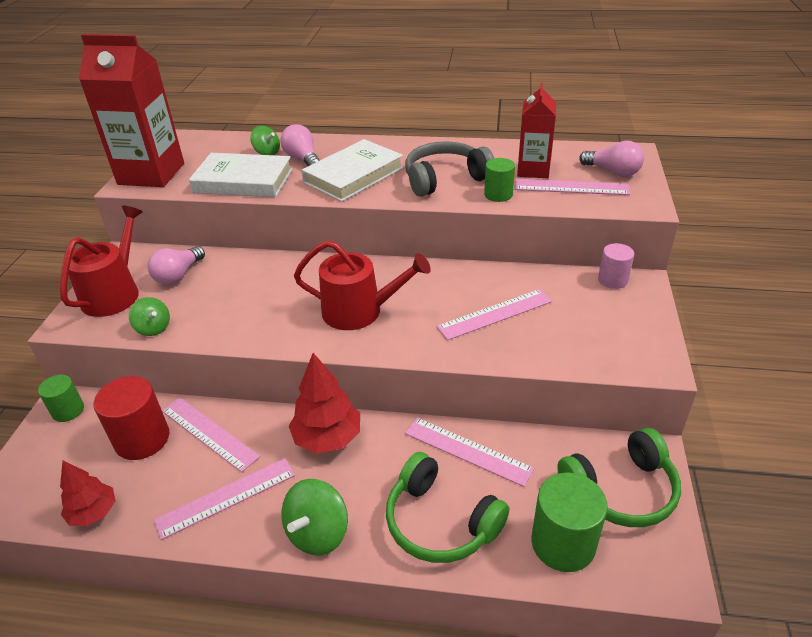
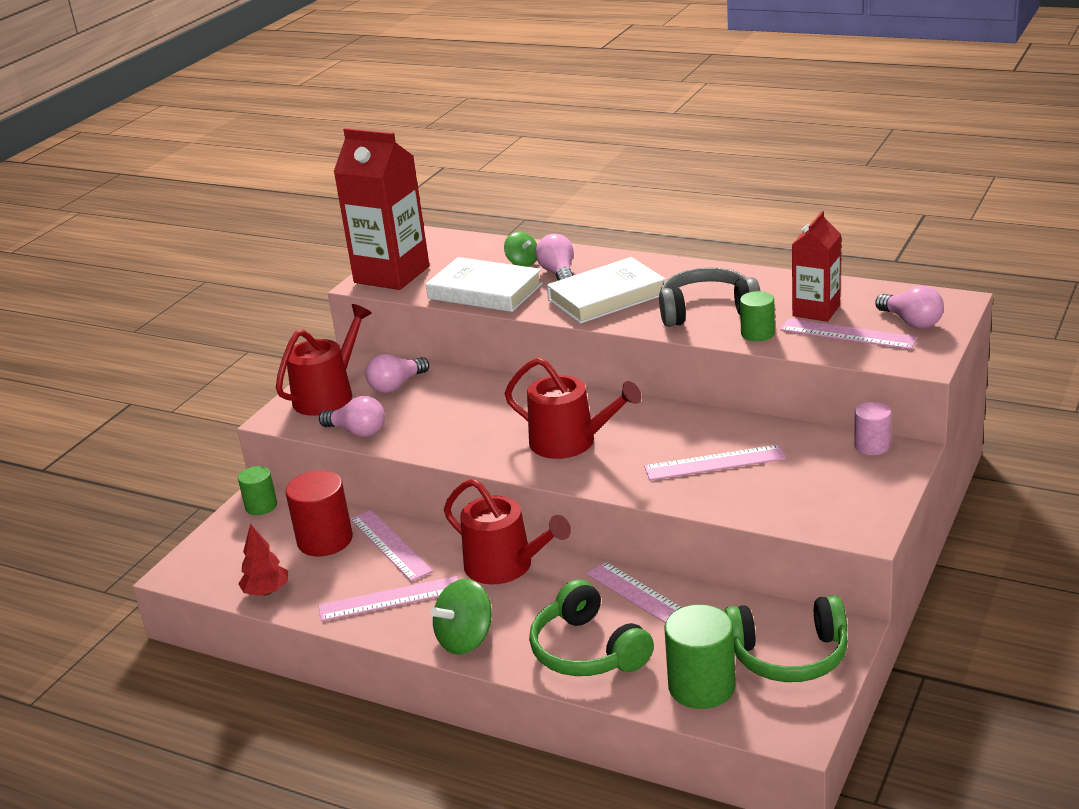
camera: 20 degrees right, 10 degrees down
green spinning top [129,297,170,336] -> pink light bulb [319,396,385,437]
red tree [289,353,360,454] -> red watering can [444,479,571,584]

